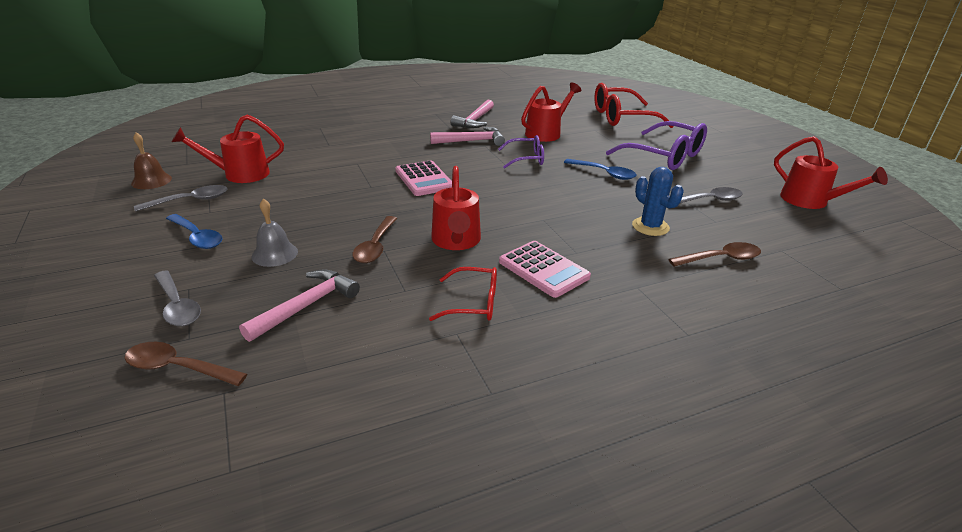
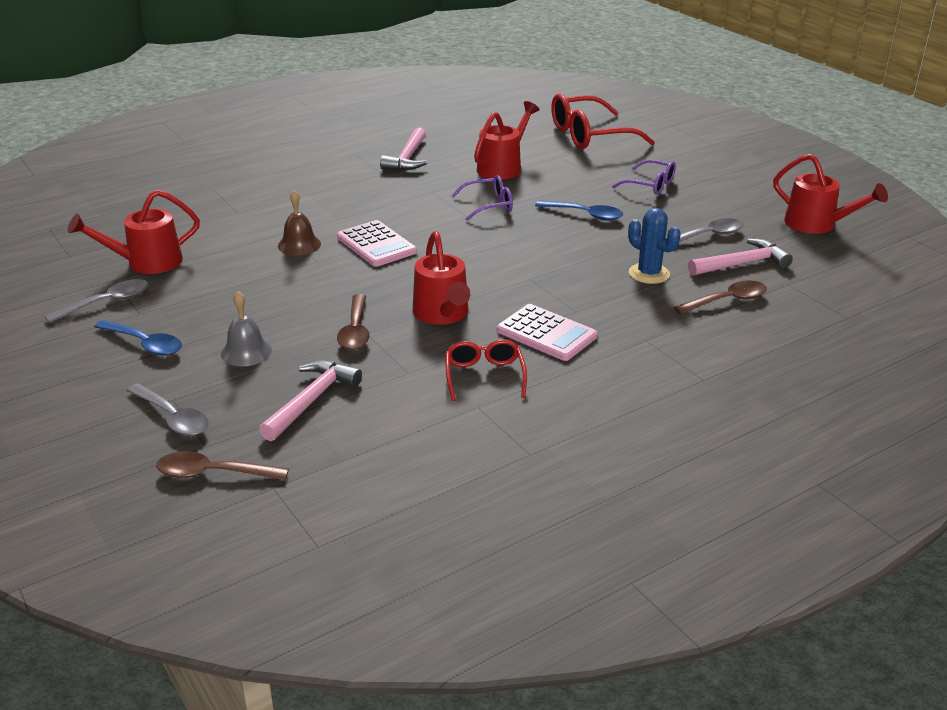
camera: 10 degrees left, 0 degrees up
brown bell [131,132,172,189] -> brown bell moved to [278,190,321,255]
red glasses [429,267,497,321] -> red glasses turned 90 degrees counterclockwise [445,339,527,401]
pink hammer [430,127,505,146] -> pink hammer moved to [688,239,793,276]
purple glasses [606,121,707,170] -> purple glasses [612,159,676,195], size x0.56

